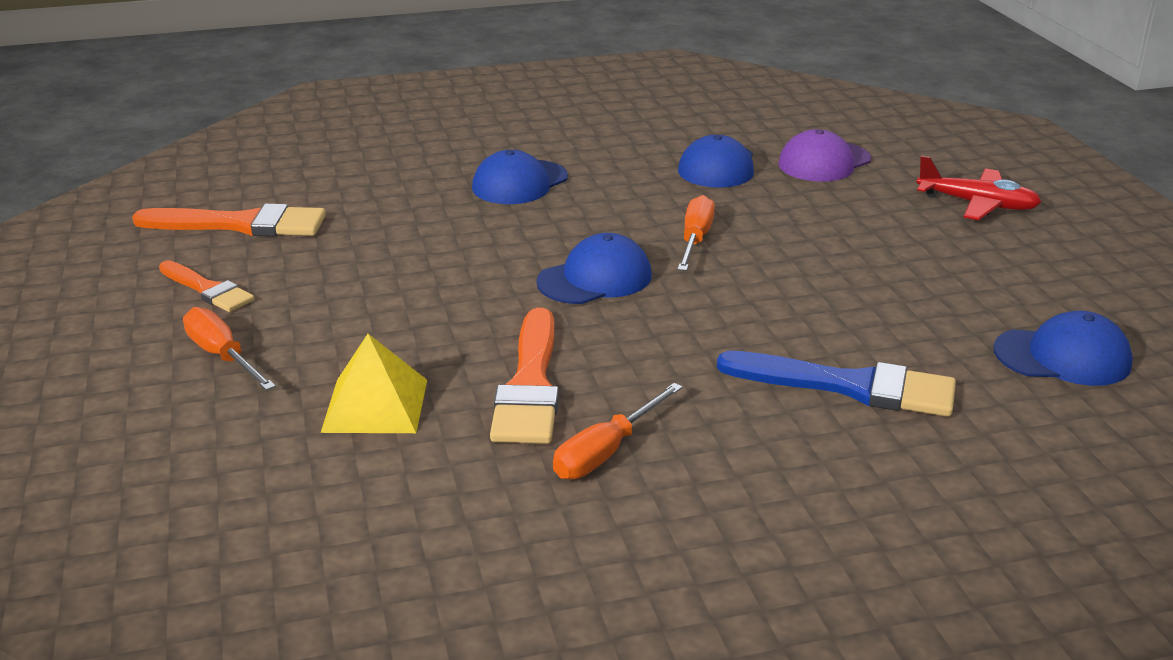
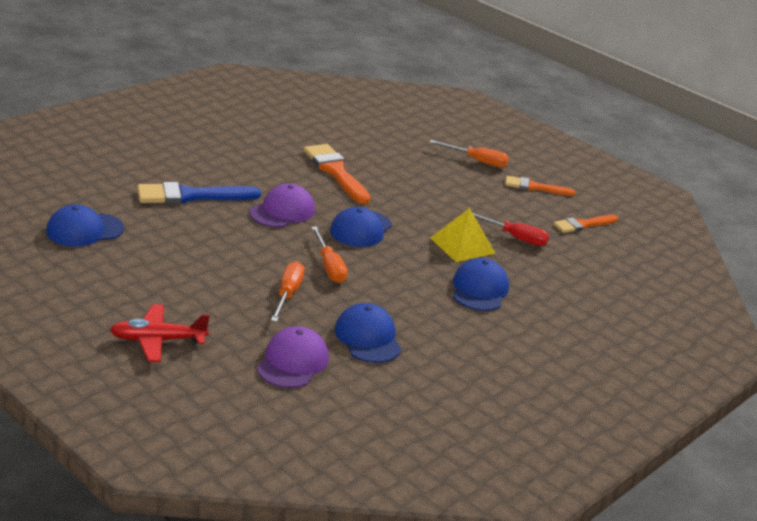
camera: 145 degrees right, 0 degrees up
orange brush [132,203,326,237] -> orange brush [553,215,618,233], size x0.62
yellow pyramid [321,334,427,433] -> yellow pyramid moved to [430,208,496,262]
orange screwdriver [553,383,683,480] -> orange screwdriver moved to [271,262,305,322]
none -> purple cap [249,184,315,227]
none -> red screwdriver [464,211,549,246]

